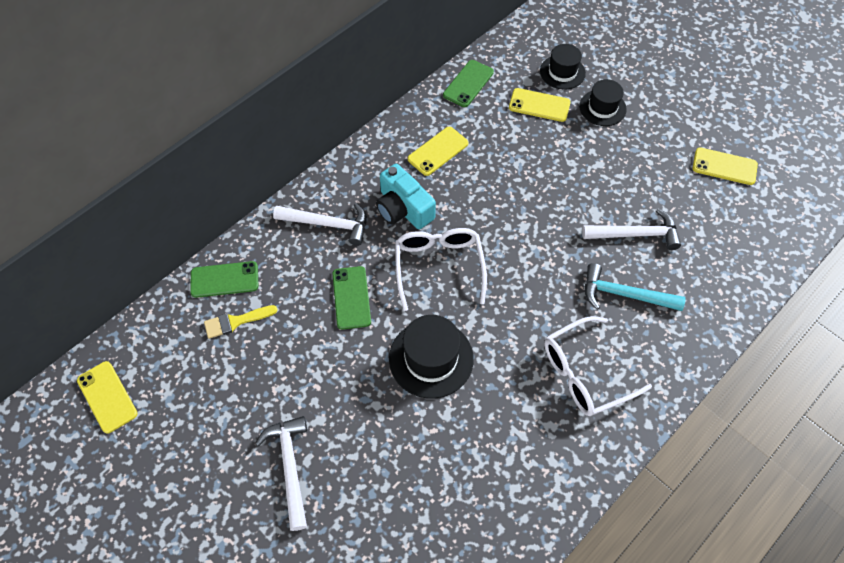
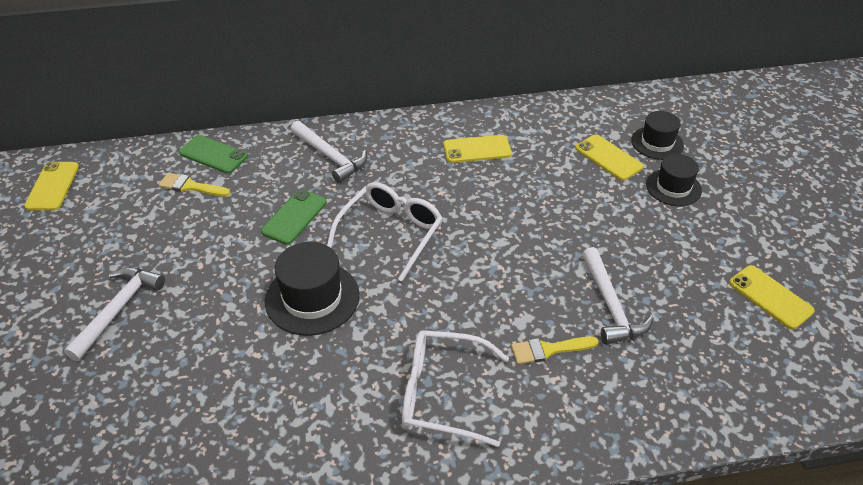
camera: 35 degrees right, 15 degrees down
turquoise camera [376,164,436,229] -> none
green phone [443,60,494,107] -> none
white hammer [582,208,681,250] -> white hammer turned 45 degrees clockwise [582,247,654,345]
turquoise hammer [585,263,686,311] -> yellow brush [511,336,599,364]

